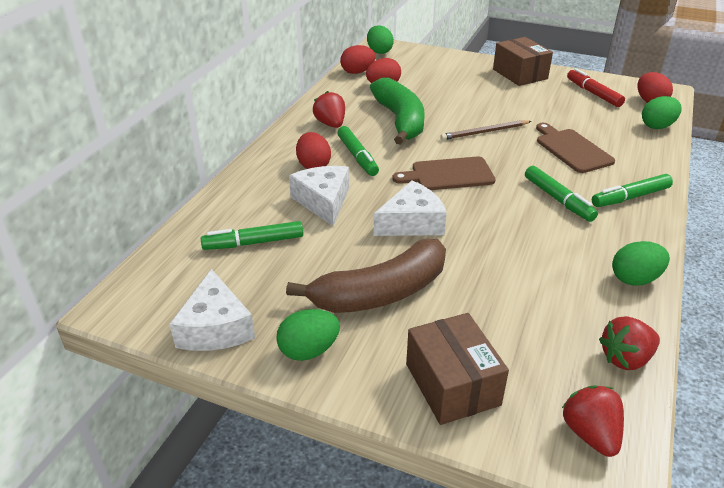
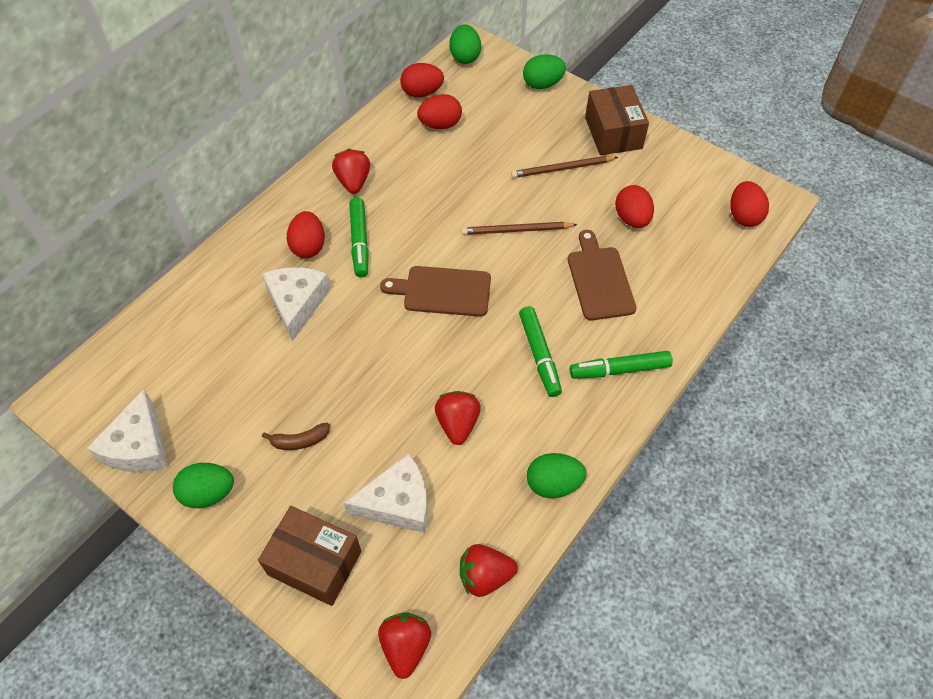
camera: 15 degrees right, 20 degrees up
green marker [201,221,303,250] -> none
brown banana [286,239,446,313] -> brown banana [262,423,330,450], size x0.40
green banana [370,78,425,145] -> none
white cheese [374,180,447,236] -> white cheese moved to [344,453,428,533]
brown box [406,313,509,425] -> brown box turned 60 degrees counterclockwise [258,506,361,606]
red marker [567,68,625,107] -> none
green egg [642,96,682,129] -> green egg moved to [523,54,566,89]
none -> red strawberry [435,391,481,445]
none -> brown pencil [511,156,618,178]
none -> red egg [615,185,654,228]

